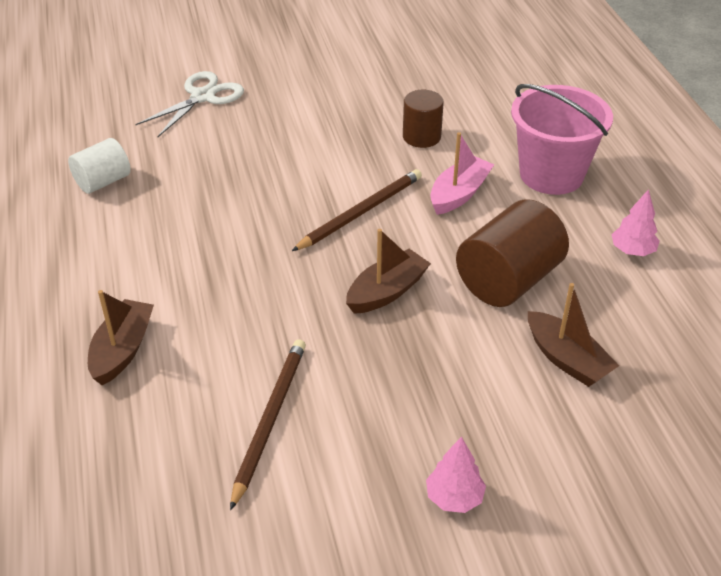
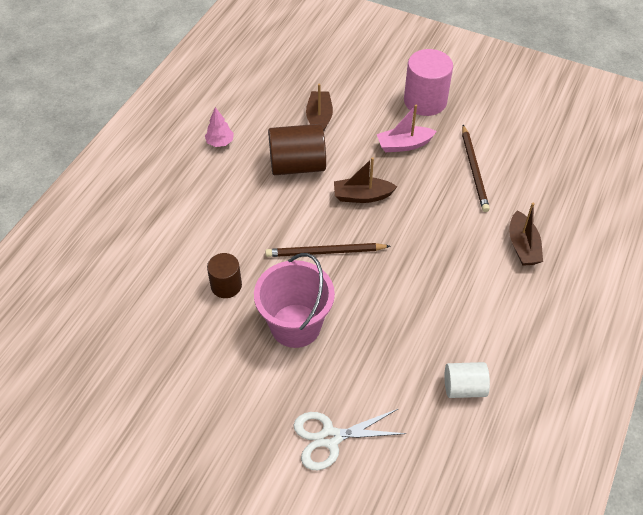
camera: 140 degrees left, 10 degrees up
brown boat [88,290,154,385] -> brown boat turned 60 degrees counterclockwise [509,203,543,266]
brown pencil [230,339,306,510] -> brown pencil turned 60 degrees counterclockwise [462,125,490,212]
pink tree [426,437,486,513] -> pink cylinder [404,49,453,116]
pink boat [430,132,494,215] -> pink boat moved to [377,105,437,152]
pink bucket [511,84,613,195] -> pink bucket moved to [254,253,335,348]

